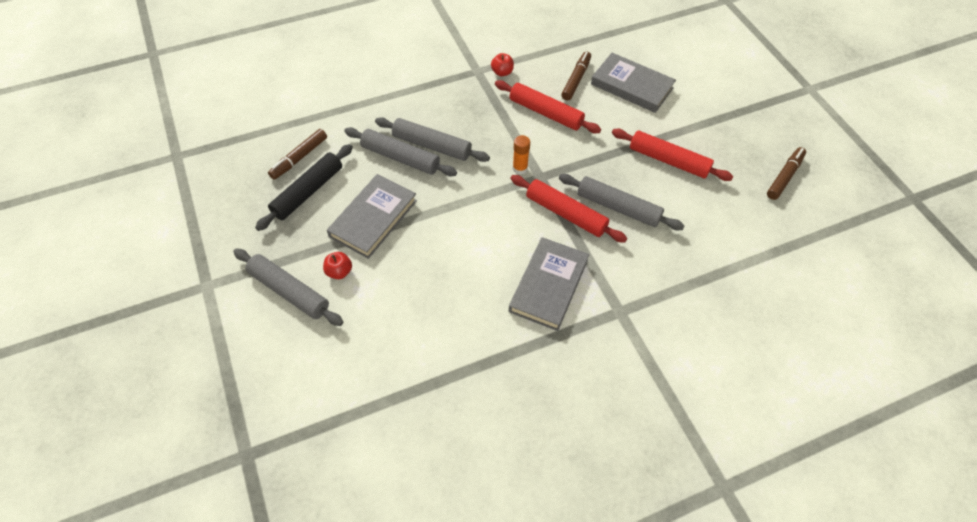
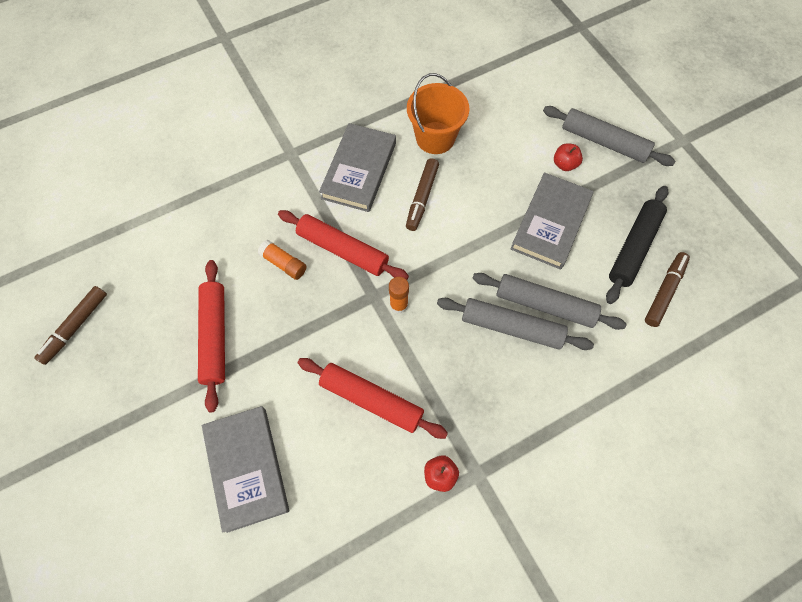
camera: 175 degrees right, 10 degrees up
grey rolling pin [559,174,684,230] -> orange glue stick [258,240,307,280]
brown marker [561,51,591,101] -> brown marker moved to [406,158,439,231]
grey book [591,53,676,113] -> grey book turned 45 degrees clockwise [202,406,289,533]
red rolling pin [612,129,734,181] -> red rolling pin turned 60 degrees clockwise [198,260,225,412]
none -> orange bucket [407,73,469,154]

